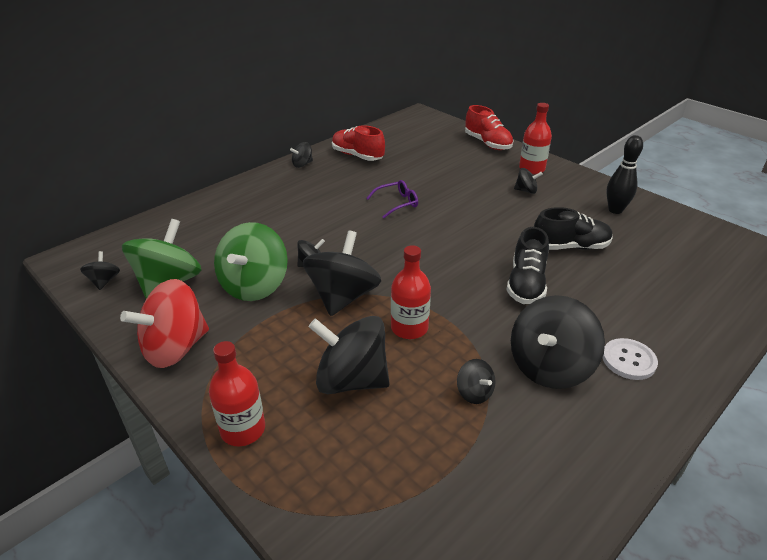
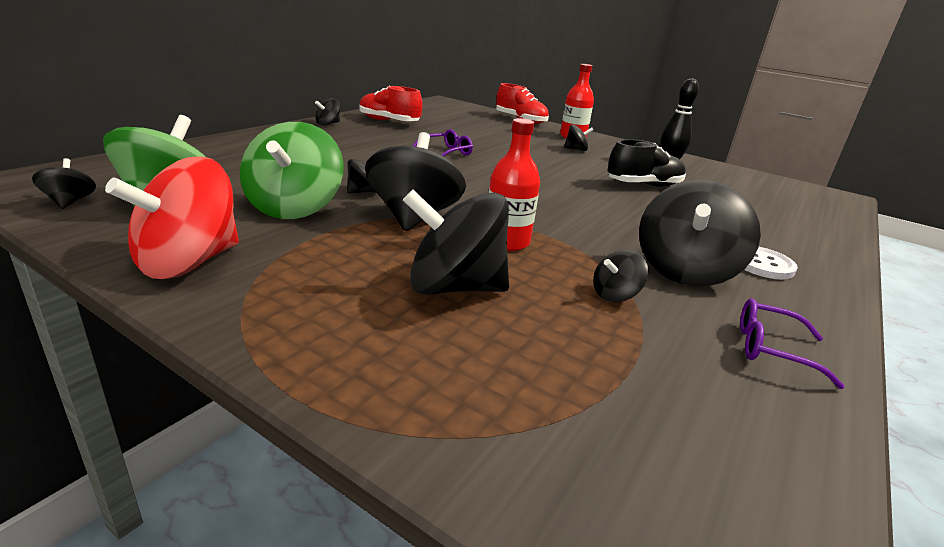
camera: 15 degrees left, 10 degrees down
red bottle [209,341,265,446] -> none
black spinning top [457,359,496,404] -> black spinning top turned 105 degrees clockwise [593,250,648,302]
black shoe [507,227,549,304] -> none
none -> purple glasses [740,298,845,389]

